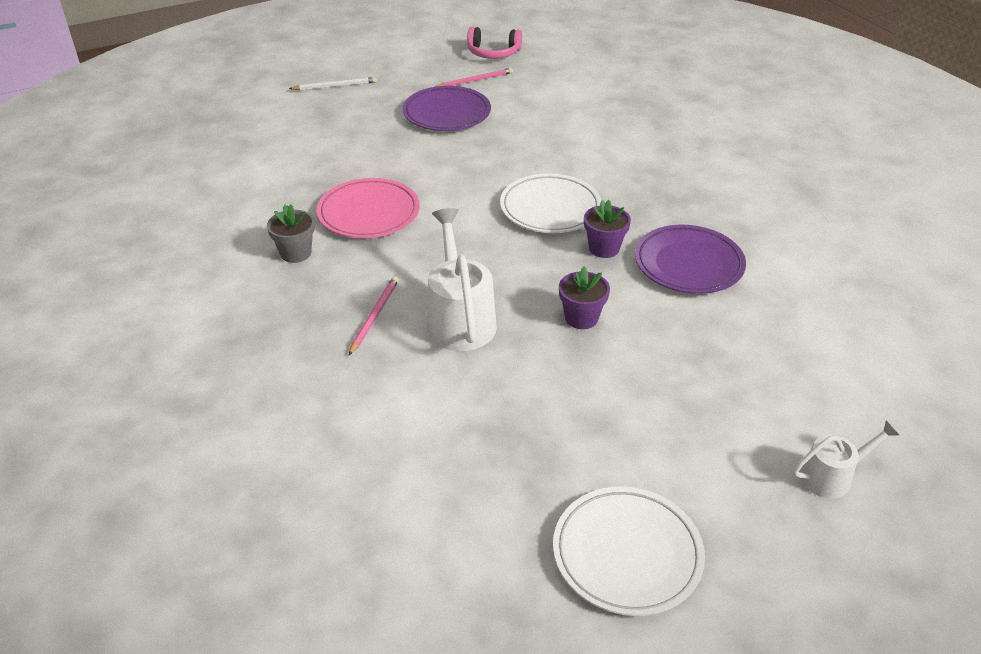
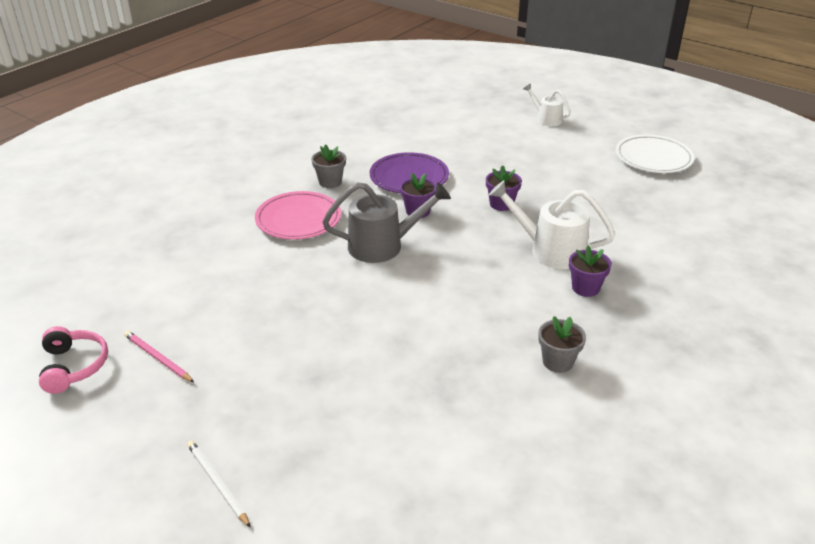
camera: 115 degrees left, 5 degrees down
pink plate [316,178,420,238] -> pink plate moved to [255,191,341,239]
pink pencil [349,276,399,355] -> purple flower pot [569,246,612,297]
purple plate [402,86,491,131] -> none
white watering can [427,208,497,351] -> white watering can turned 60 degrees clockwise [489,180,615,269]
white plate [500,173,601,233] -> grey watering can [322,182,451,263]
none -> grey flower pot [311,144,346,188]

